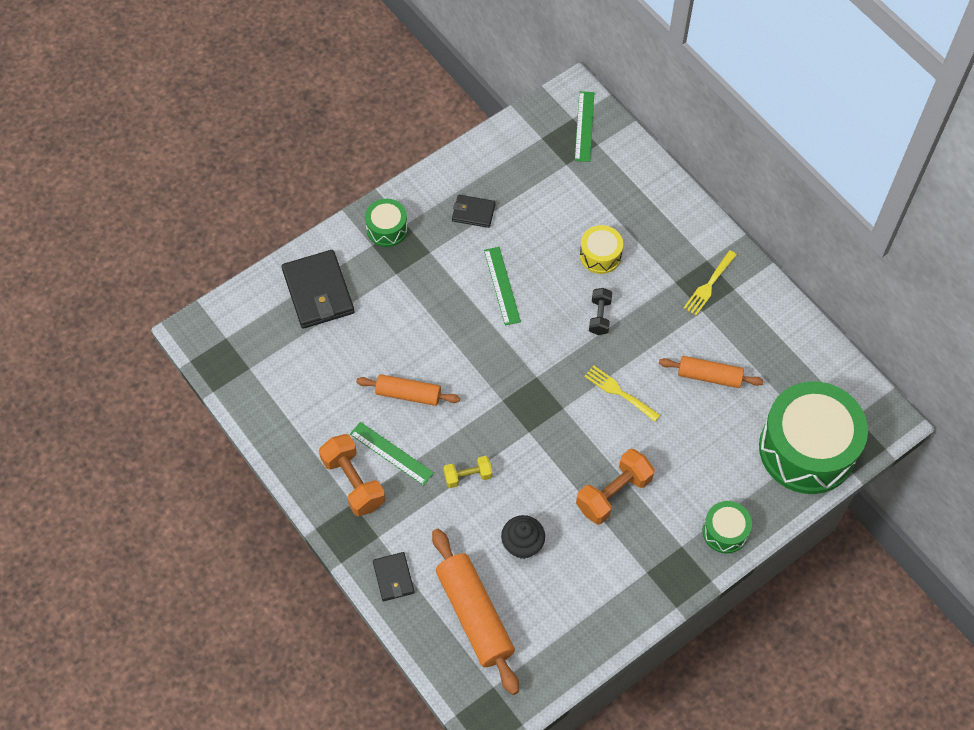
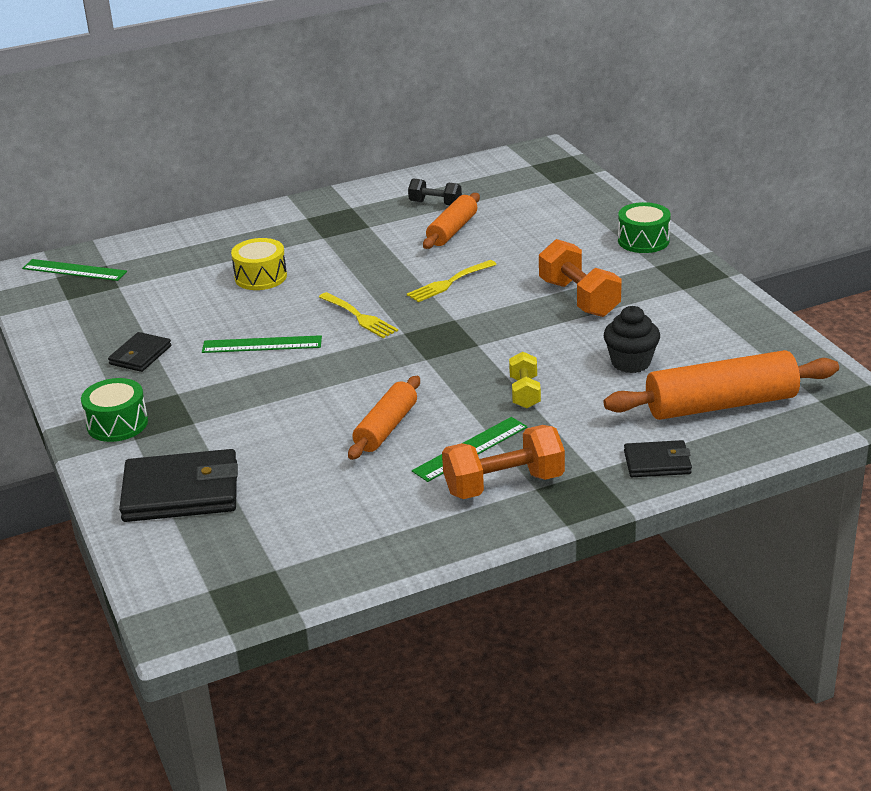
camera: 75 degrees left, 30 degrees down
black dumbbell [589,288,612,335] -> black dumbbell moved to [408,178,462,206]
yellow fork [684,250,737,316] -> yellow fork moved to [319,292,398,338]
green drum [759,381,868,494] -> none

